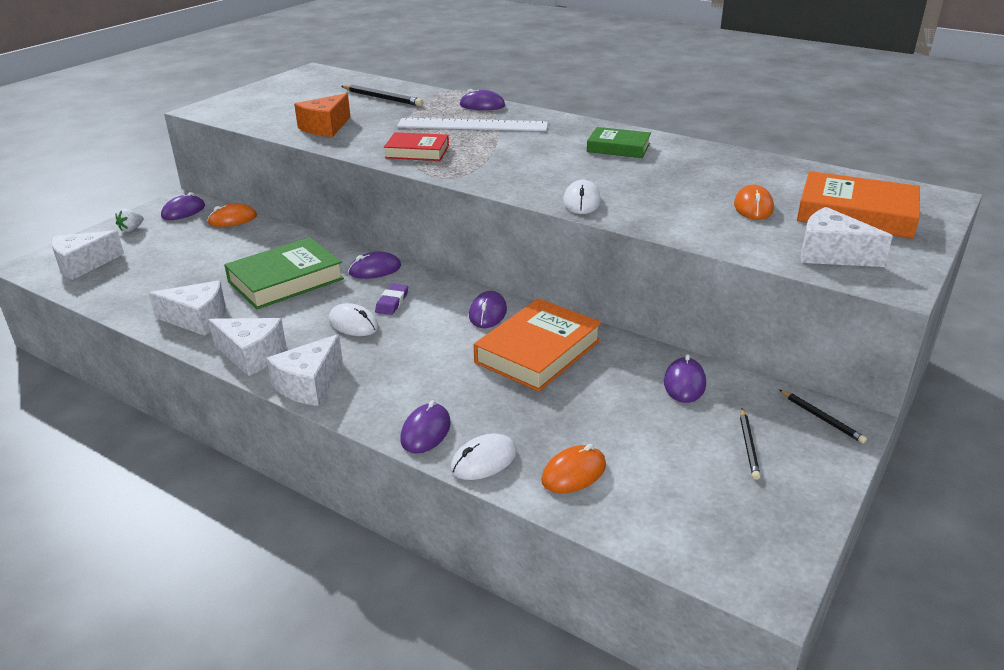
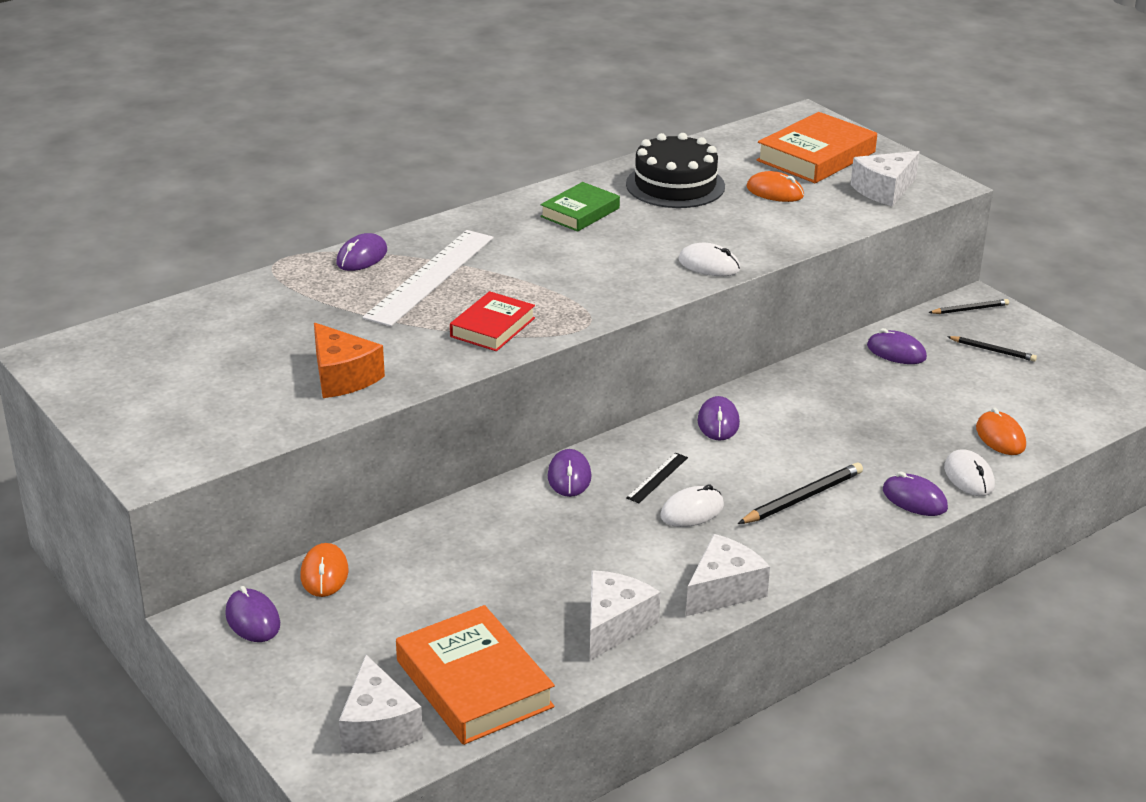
camera: 70 degrees left, 0 degrees up
white strawberry [115,209,144,232] -> none
green book [224,237,344,309] -> none
white cheese [266,334,343,406] -> none
black pencil [341,84,423,106] -> black pencil moved to [738,463,863,524]
purple eraser [375,283,408,315] -> black ruler [626,452,688,503]
purple mouse [469,291,507,328] -> purple mouse turned 60 degrees clockwise [698,396,740,441]
orange book [474,298,602,392] -> orange book moved to [396,605,555,745]
none -> black cake [626,133,725,208]

